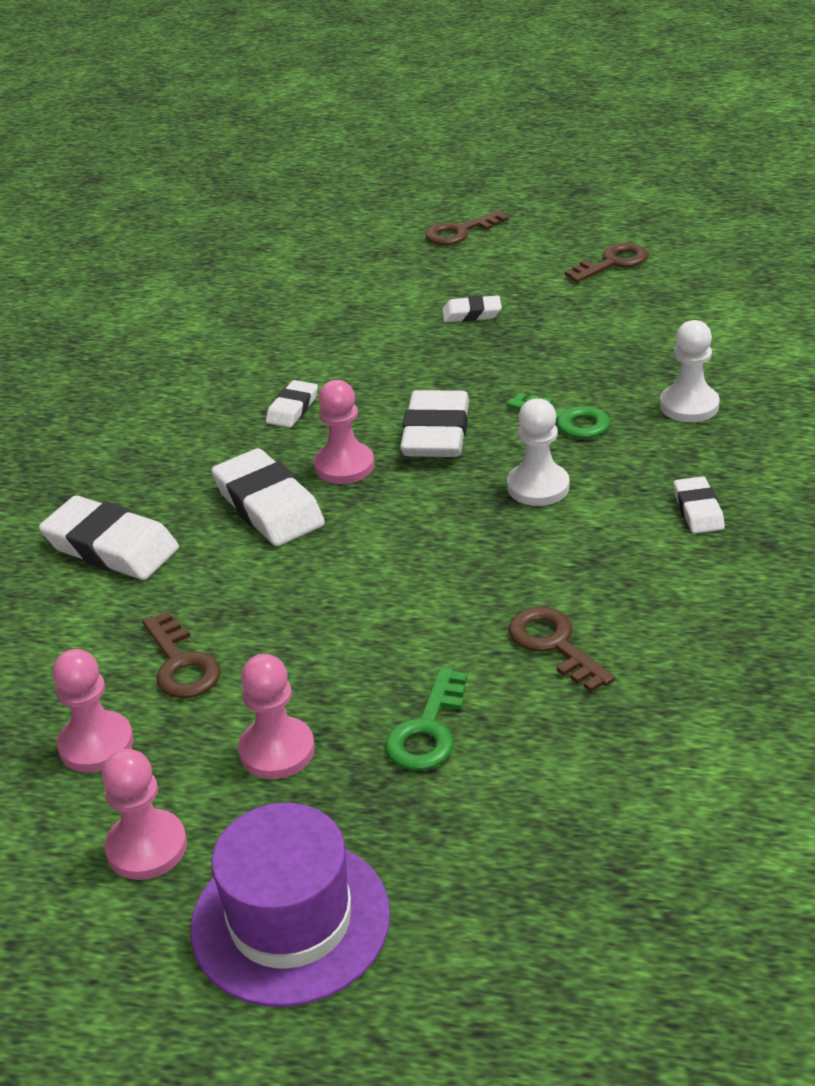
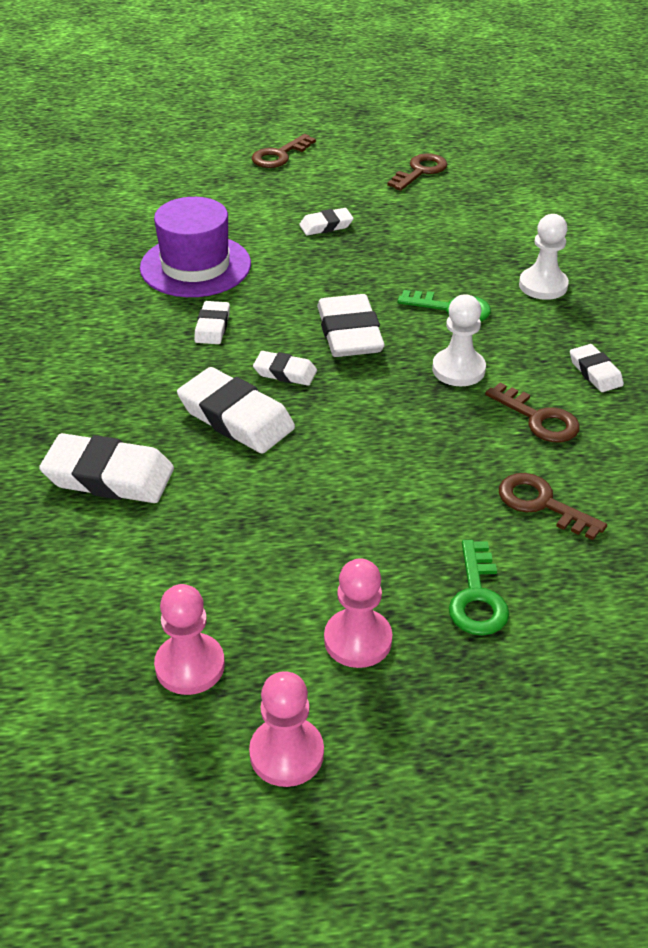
camera: 20 degrees left, 5 degrees up
brown key [142,611,221,698] -> brown key moved to [485,383,580,442]
purple hat [191,803,390,1007] -> purple hat moved to [140,197,251,297]
pink pawn [314,380,374,484] -> white eraser [253,351,317,386]

